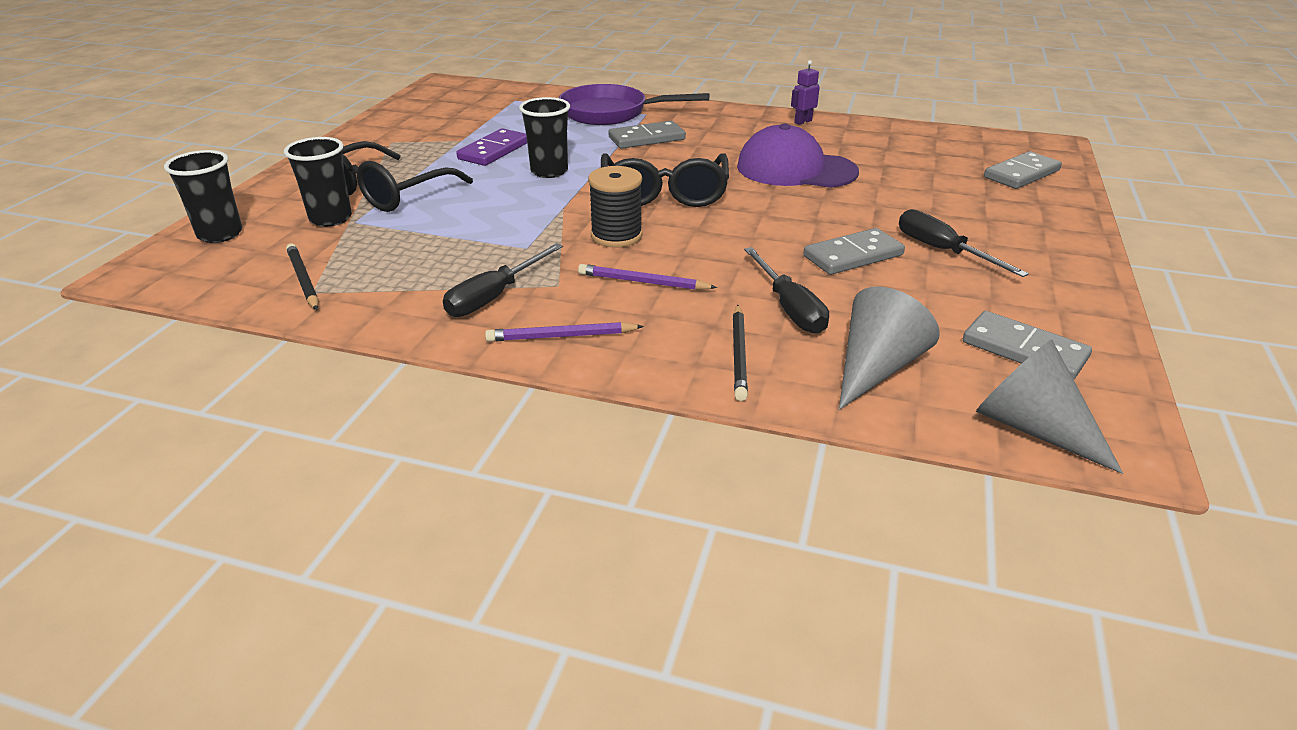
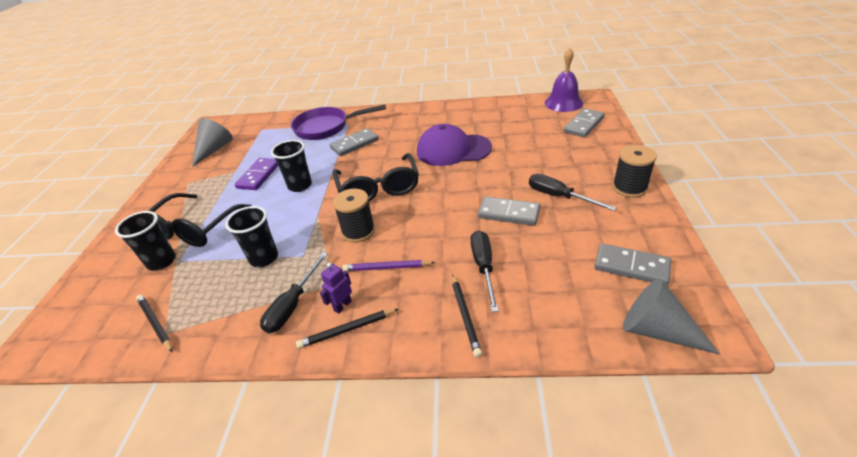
camera: 10 degrees left, 5 degrees up
black cup [164,150,242,243] -> black cup moved to [225,206,278,267]
purple pencil [485,322,644,342] -> black pencil [296,309,398,349]
black screwdriver [744,247,829,334] -> black screwdriver turned 150 degrees counterclockwise [470,230,499,312]
purple robot [791,60,820,125] -> purple robot moved to [320,263,352,314]
grey domino [803,228,905,275] -> grey domino turned 60 degrees clockwise [478,197,541,226]
grey cone [839,287,940,410] -> grey cone moved to [192,118,233,167]
none -> purple bell [545,48,583,112]
none -> black spool [613,145,657,198]

